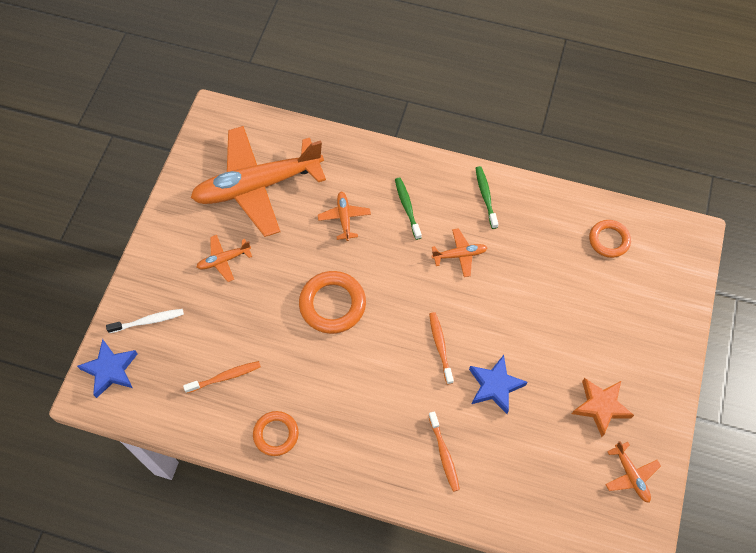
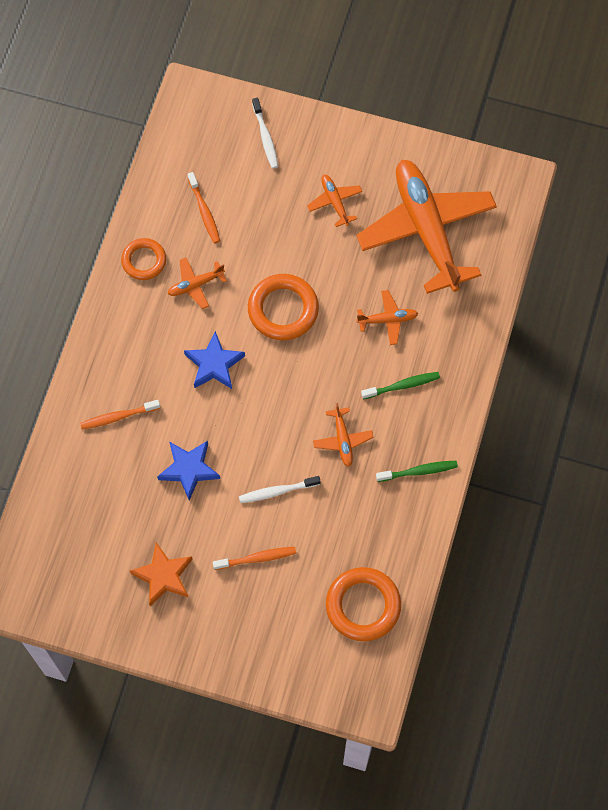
camera: 90 degrees right, 5 degrees up
blue star [77,339,138,398] -> blue star moved to [184,331,245,389]
orange toothbrush [429,312,454,385] -> orange toothbrush moved to [213,547,296,570]
orange ring [589,220,631,258] -> orange ring [326,567,401,641], size x1.56
orange plane [605,441,661,503] -> orange plane moved to [168,258,227,309]
none -> white toothbrush [239,476,321,503]

